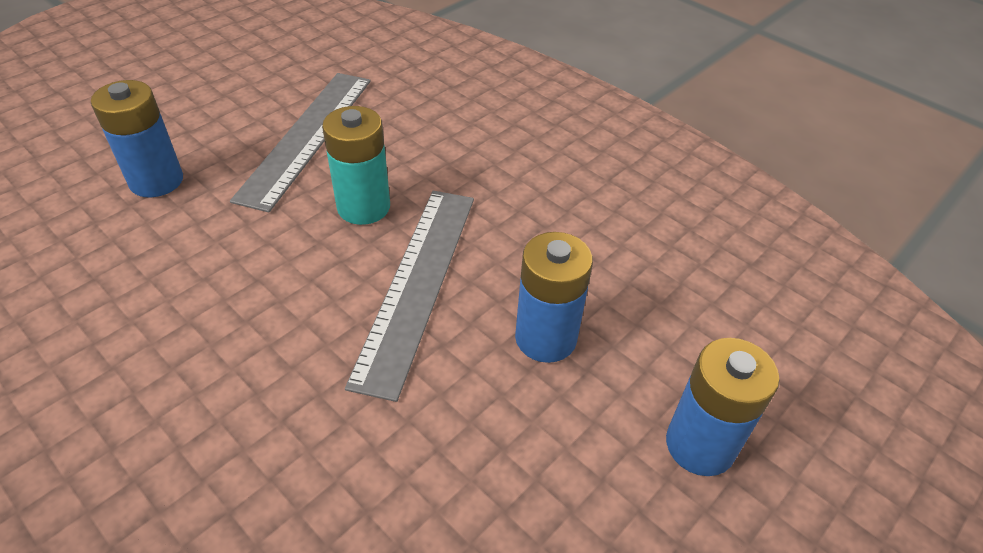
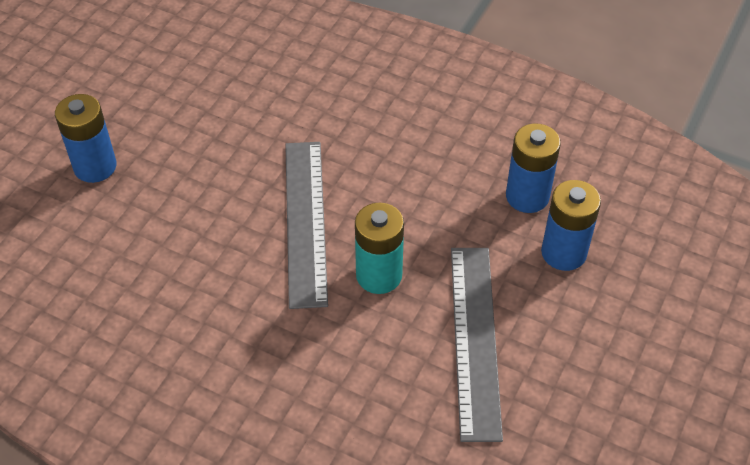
camera: 165 degrees right, 5 degrees up
blue battery [515,232,593,363] -> blue battery moved to [506,123,561,213]

